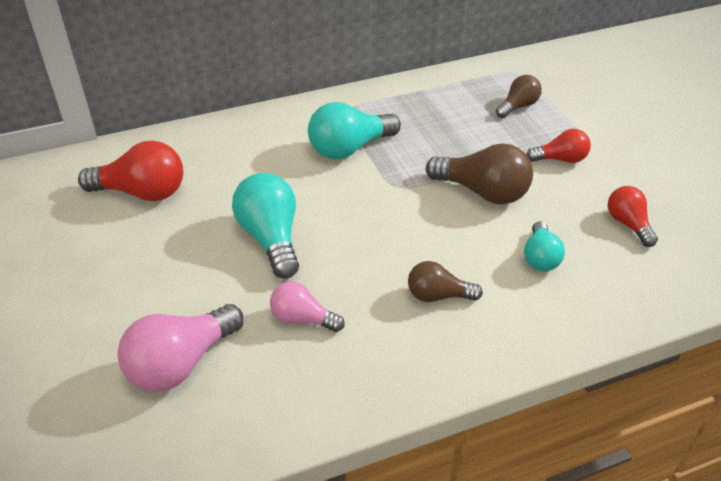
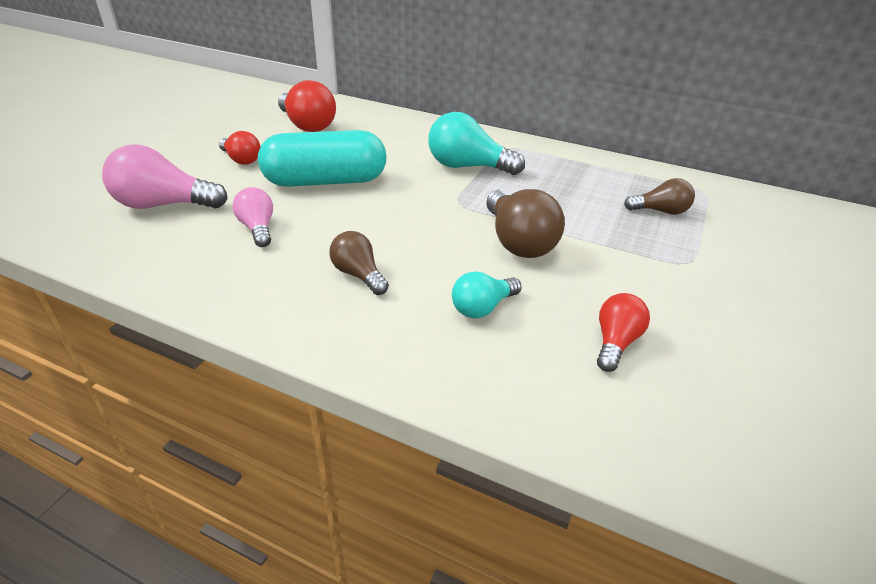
camera: 45 degrees right, 5 degrees down
turquoise light bulb [232,173,299,279] -> turquoise capsule [258,130,387,187]
red light bulb [526,129,591,163] -> red light bulb moved to [219,131,261,165]

